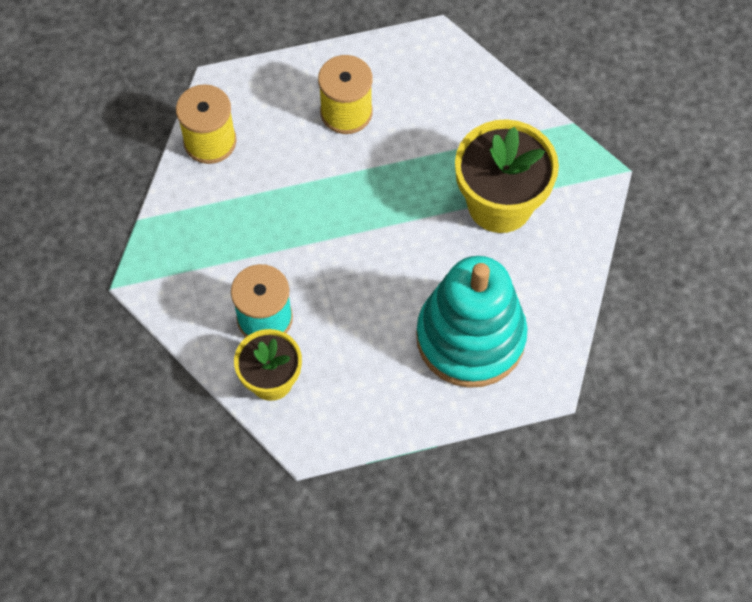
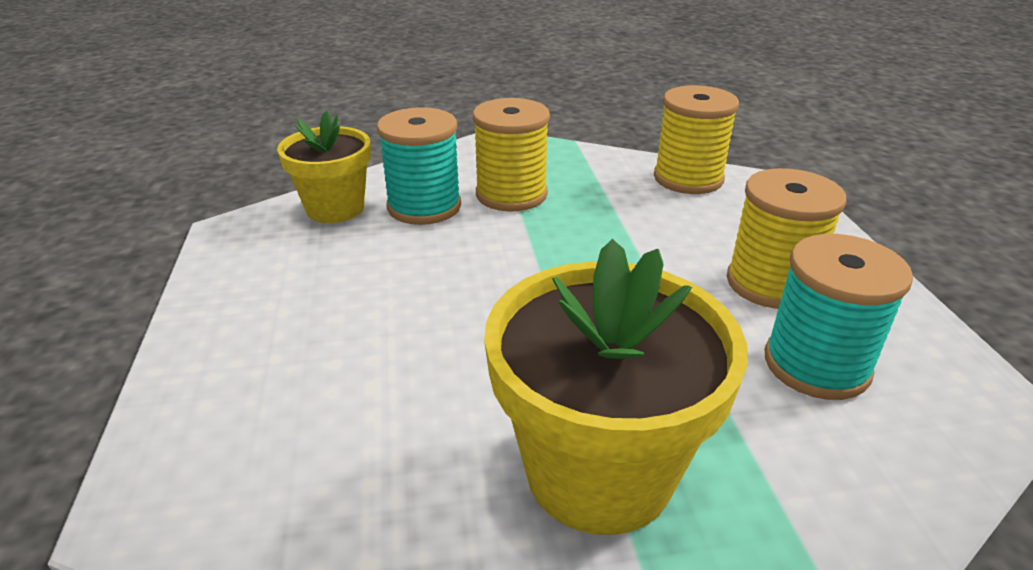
camera: 95 degrees right, 30 degrees down
turquoise stacking toy [416,256,527,388] -> none
none -> yellow spool [473,98,550,211]
none -> turquoise spool [765,234,913,400]

